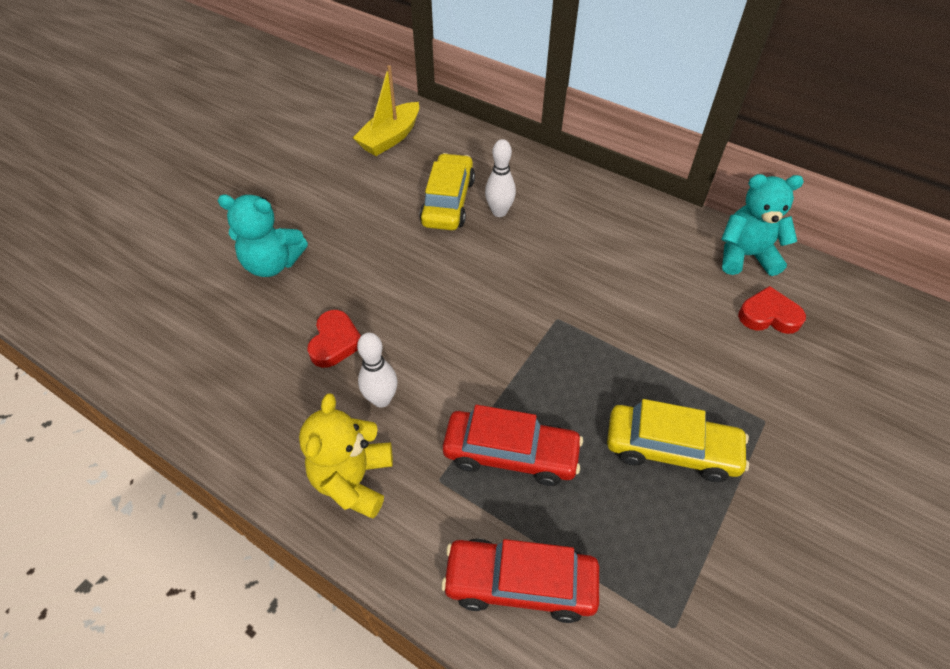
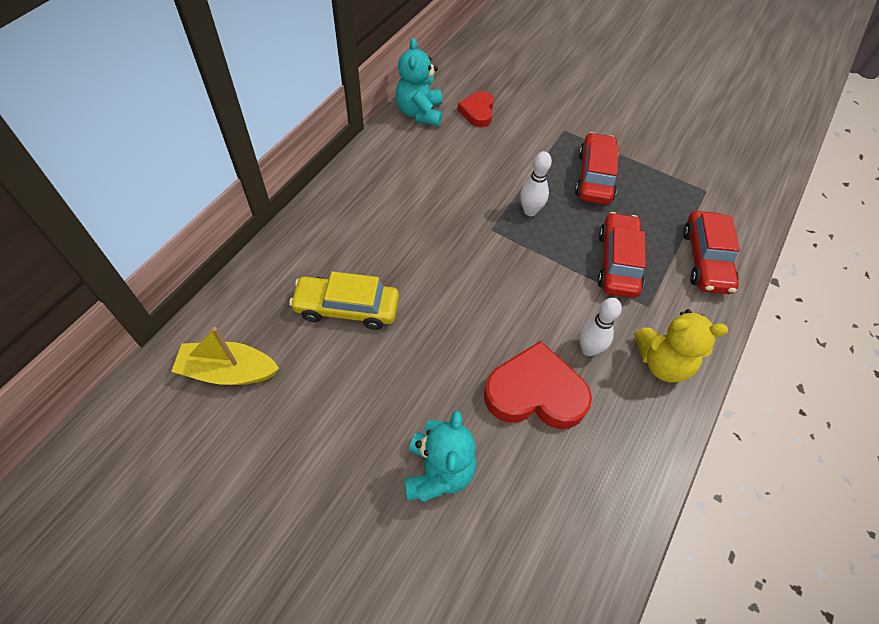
camera: 95 degrees left, 5 degrees up
red heart [307,310,361,368] -> red heart [484,341,592,429], size x1.75
yellow boat [353,65,419,156] -> yellow boat turned 150 degrees clockwise [171,327,279,385]
white bowling pin [485,139,516,217] -> white bowling pin moved to [520,151,552,216]
yellow car [607,399,749,482] -> red car [575,132,619,205]

